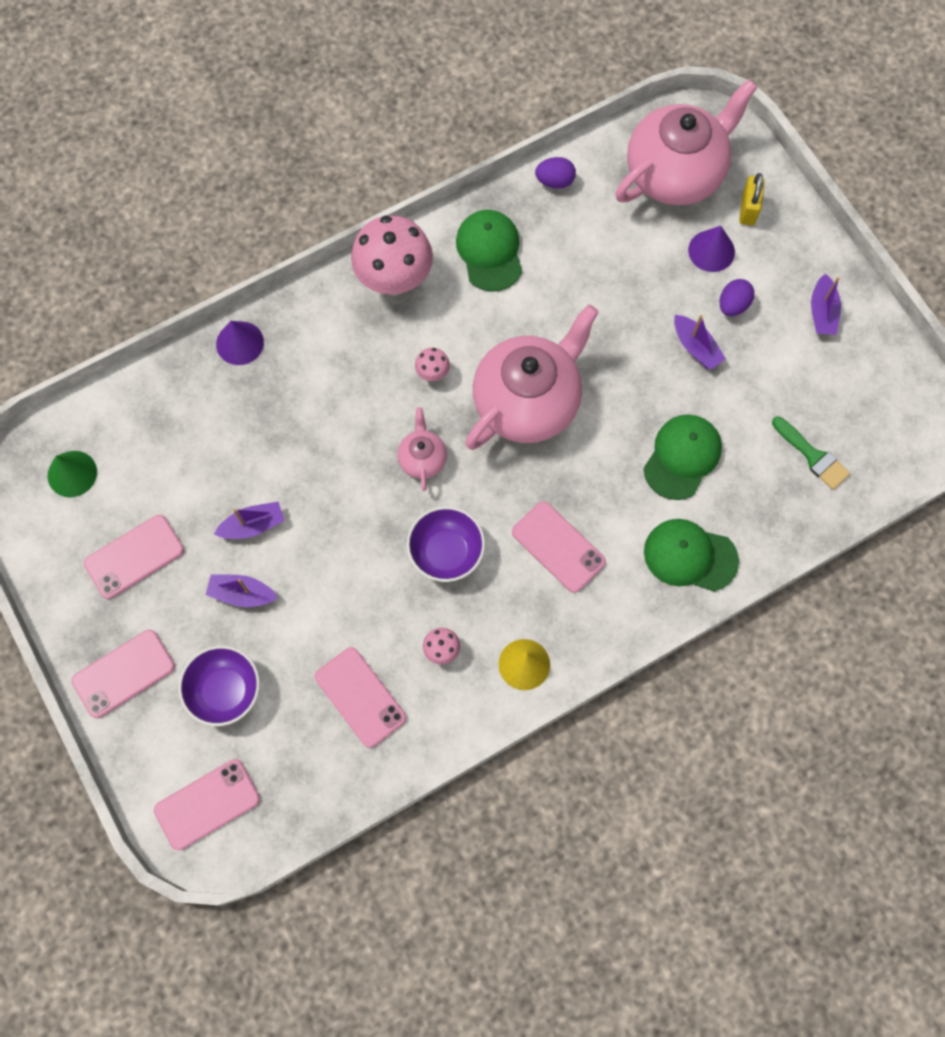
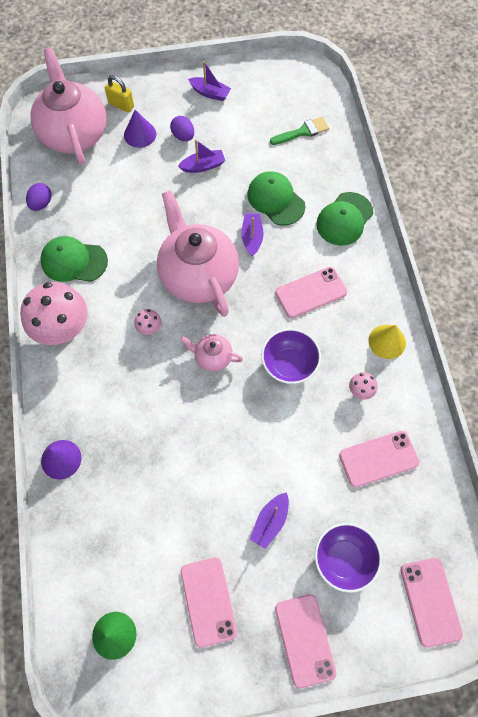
camera: 70 degrees left, 5 degrees down
purple boat [214,502,285,539] -> purple boat moved to [241,213,264,257]

